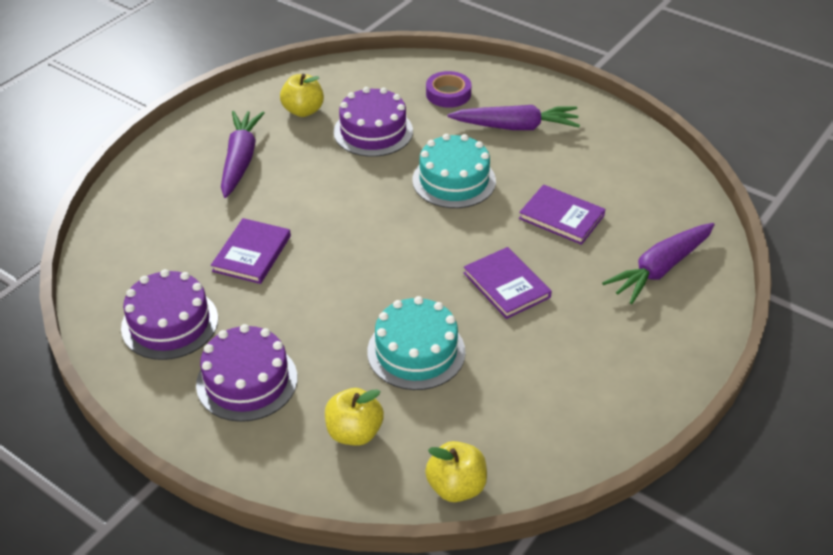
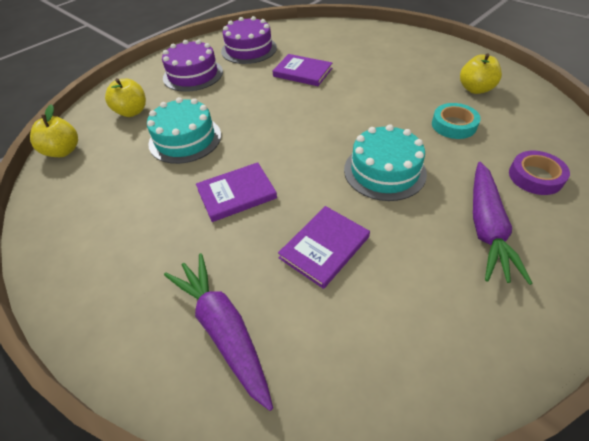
camera: 100 degrees right, 5 degrees up
purple carrot [221,111,265,198] -> none
purple cake [334,87,413,157] -> turquoise tape [432,103,481,139]

